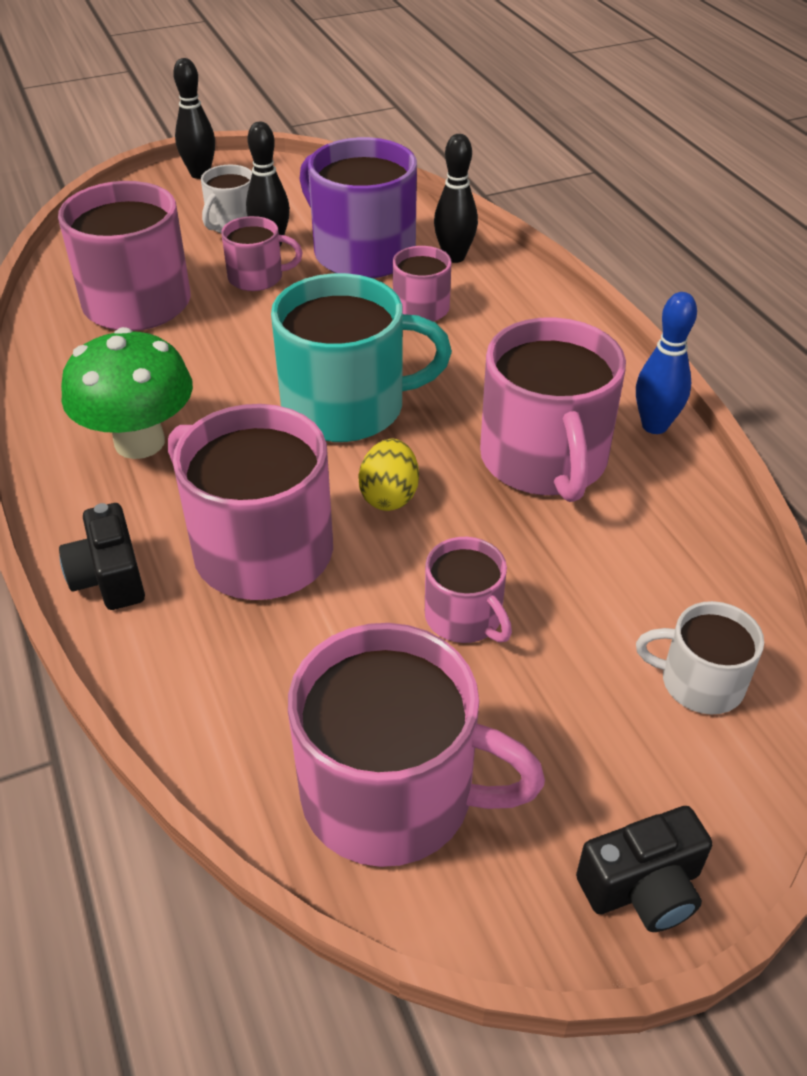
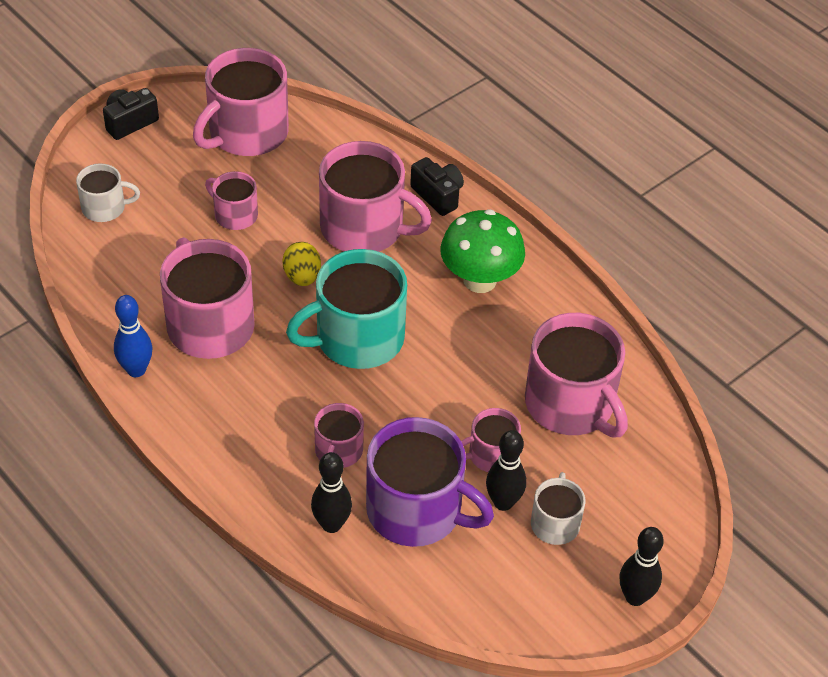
camera: 160 degrees right, 5 degrees up
pink mug [288,623,545,867] -> pink mug turned 45 degrees counterclockwise [193,48,289,156]

